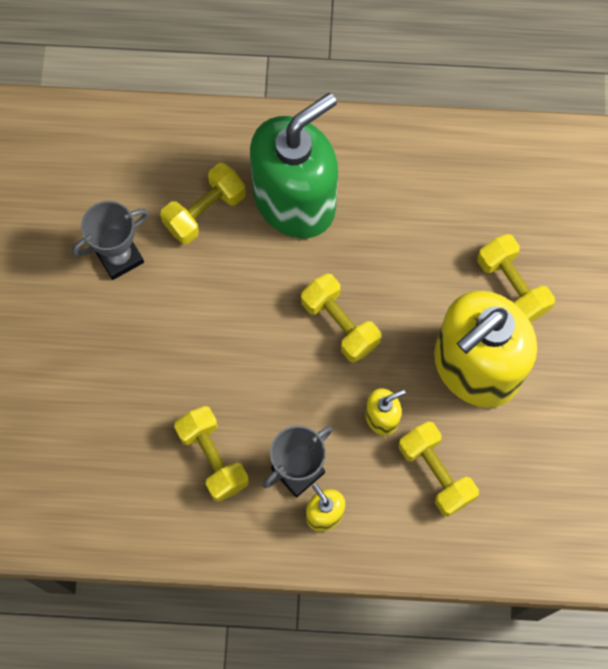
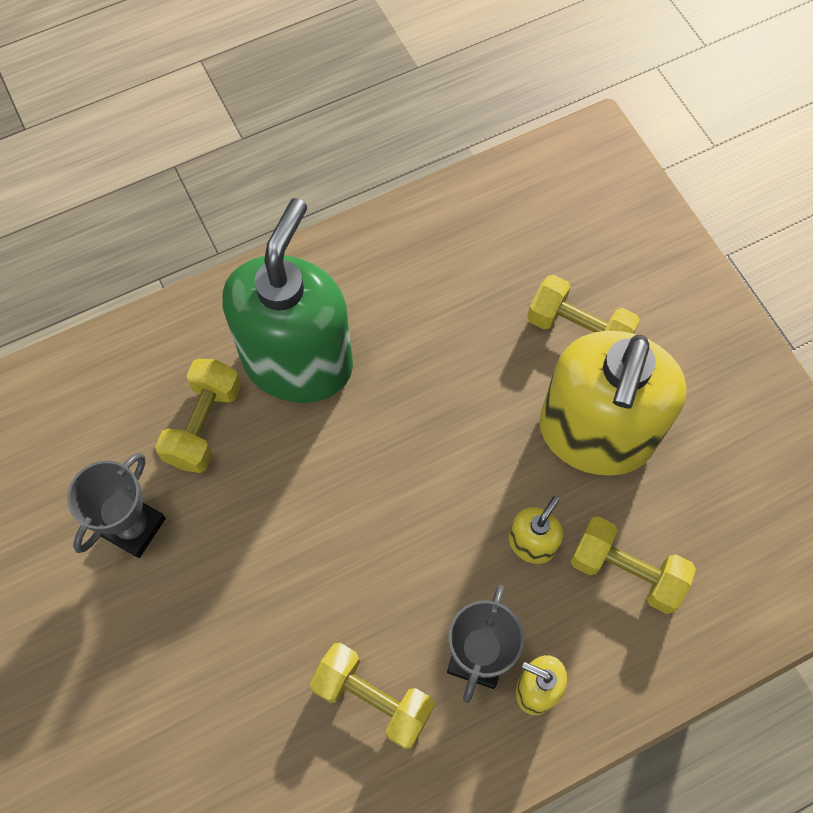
camera: 30 degrees left, 5 degrees down
yellow dumbbell [301,273,381,363] -> none

